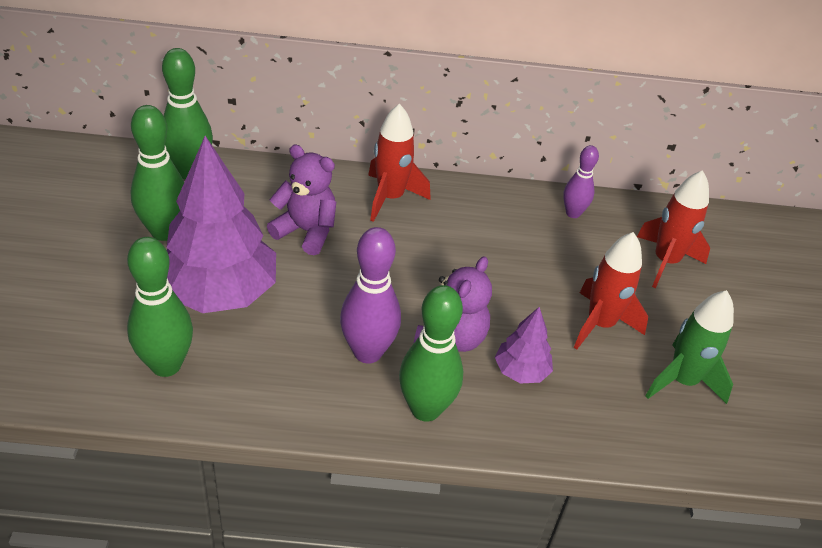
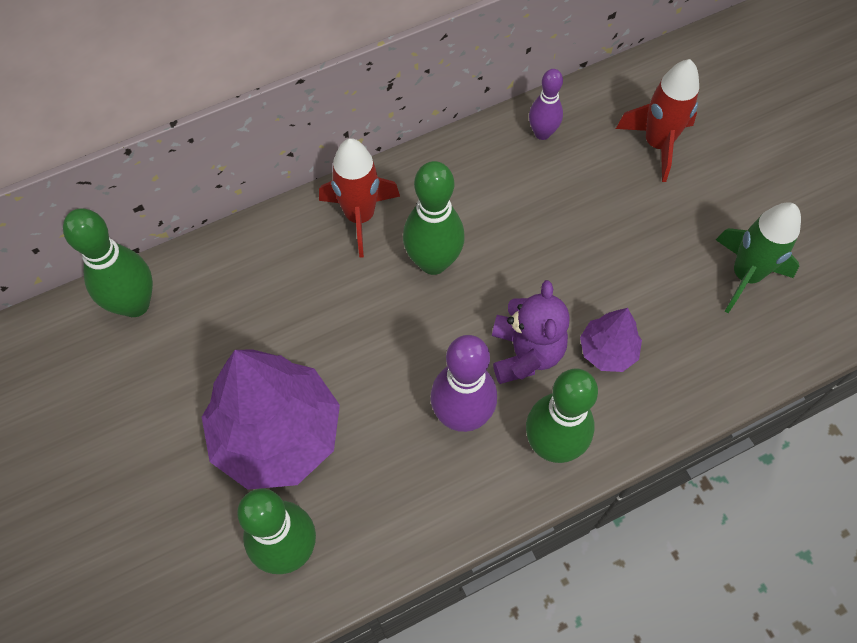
camera: 25 degrees left, 20 degrees up
green bowling pin [130,105,184,241] -> green bowling pin moved to [403,161,465,275]
purple teddy bear [267,144,336,255] -> none
red rocket [574,232,648,350] -> none

